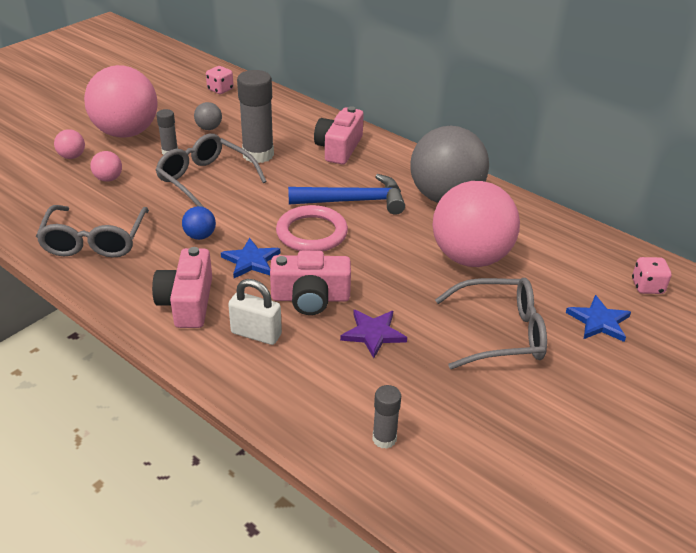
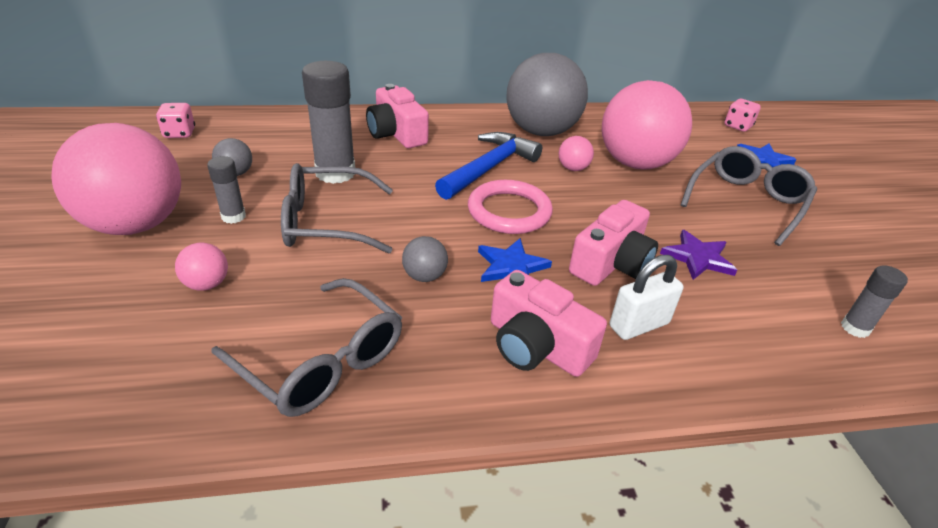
camera: 50 degrees left, 0 degrees up
pink ball [54,129,85,159] -> pink ball moved to [558,136,594,171]
blue ball [182,206,216,240] -> grey ball [402,236,448,282]

